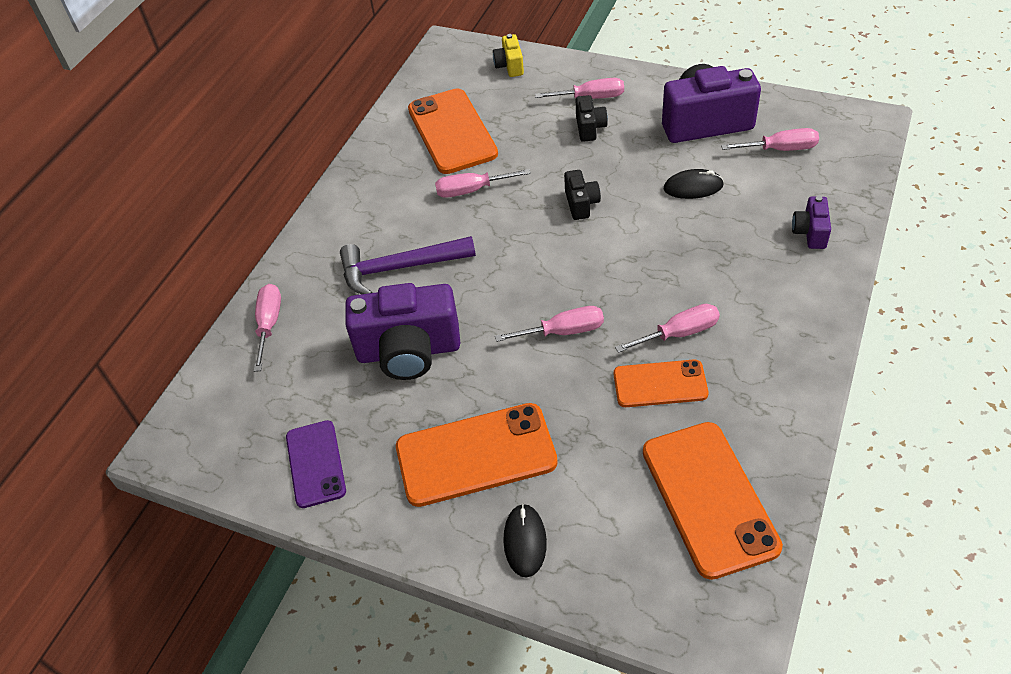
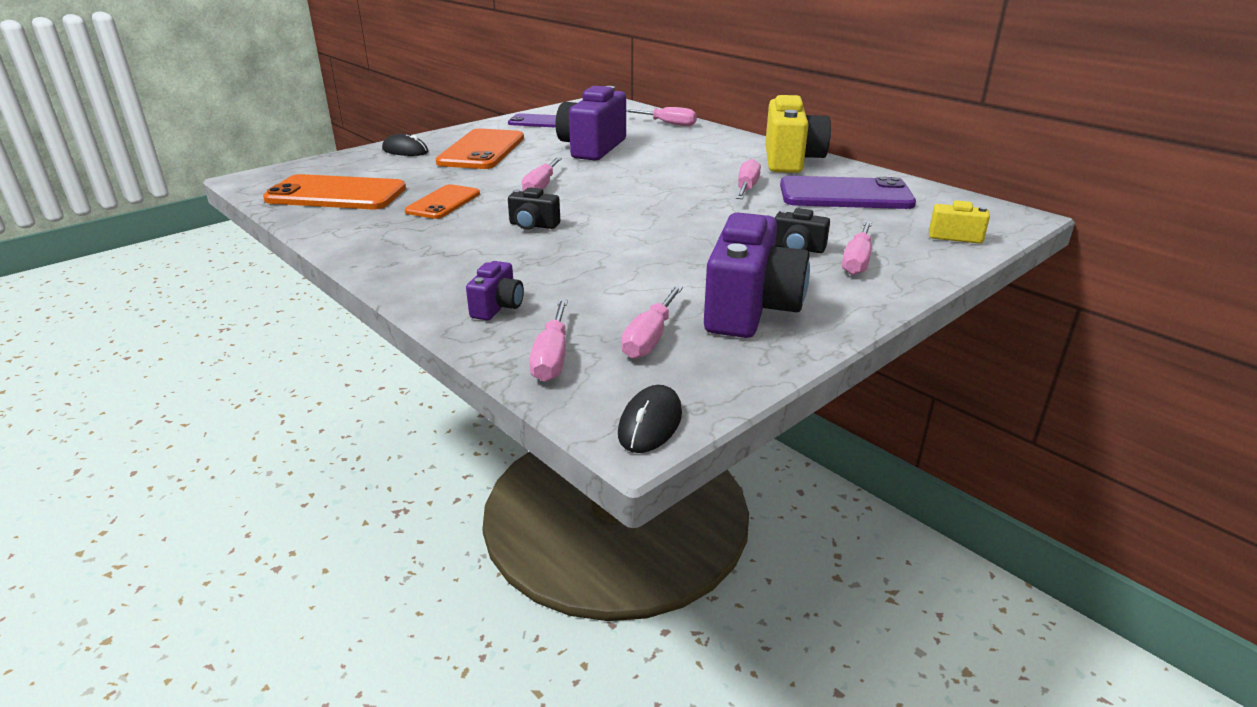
camera: 110 degrees right, 20 degrees down
purple hammer [340,236,476,294] -> none
orange phone [408,88,498,174] -> purple phone [780,176,916,209]
black camera [564,170,601,220] -> black camera moved to [508,187,560,230]
pink screwdriver [615,304,720,353] -> pink screwdriver moved to [529,299,568,382]
black mouse [664,169,724,199] -> black mouse moved to [618,385,682,453]
purple camera [792,196,831,249] -> purple camera turned 75 degrees clockwise [466,261,524,320]
none -> yellow camera [765,95,831,173]

